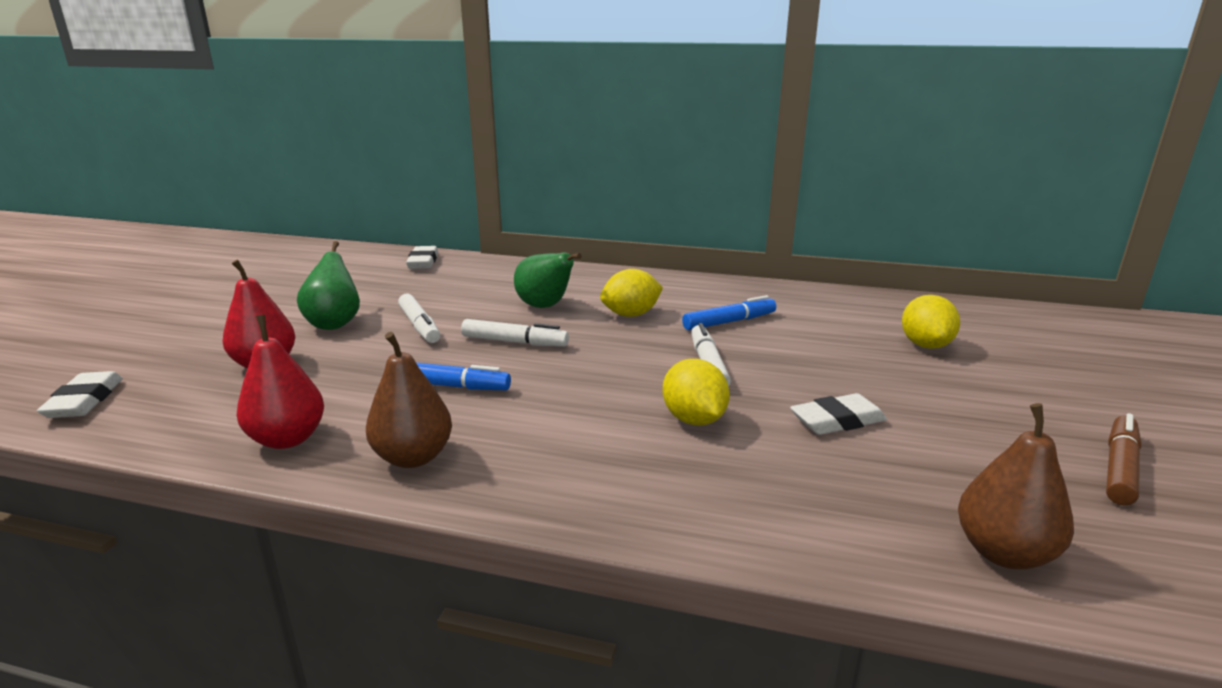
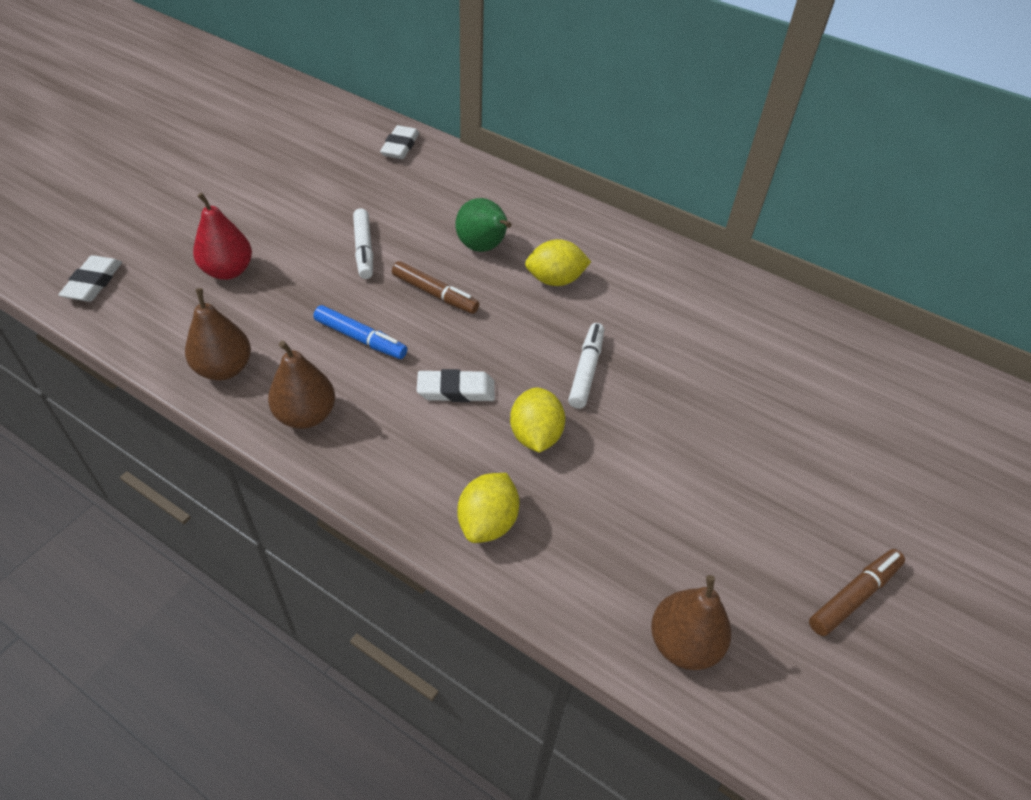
camera: 15 degrees right, 25 degrees up
red pear [237,315,324,449] -> brown pear [185,288,251,380]
green pear [297,241,360,330] -> none
white marker [461,319,569,347] -> brown marker [392,261,479,314]
blue marker [682,295,776,330] -> none
white eraser [790,393,887,435] -> white eraser moved to [417,369,495,402]
yellow lemon [902,295,960,349] -> yellow lemon moved to [457,473,520,543]

